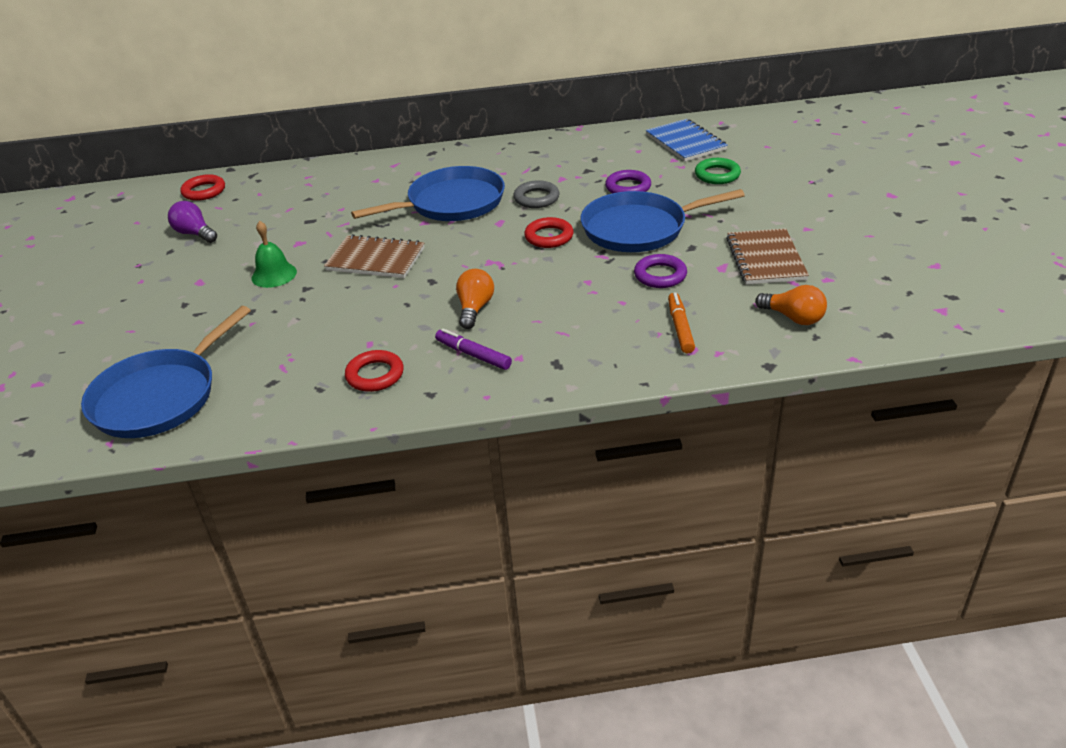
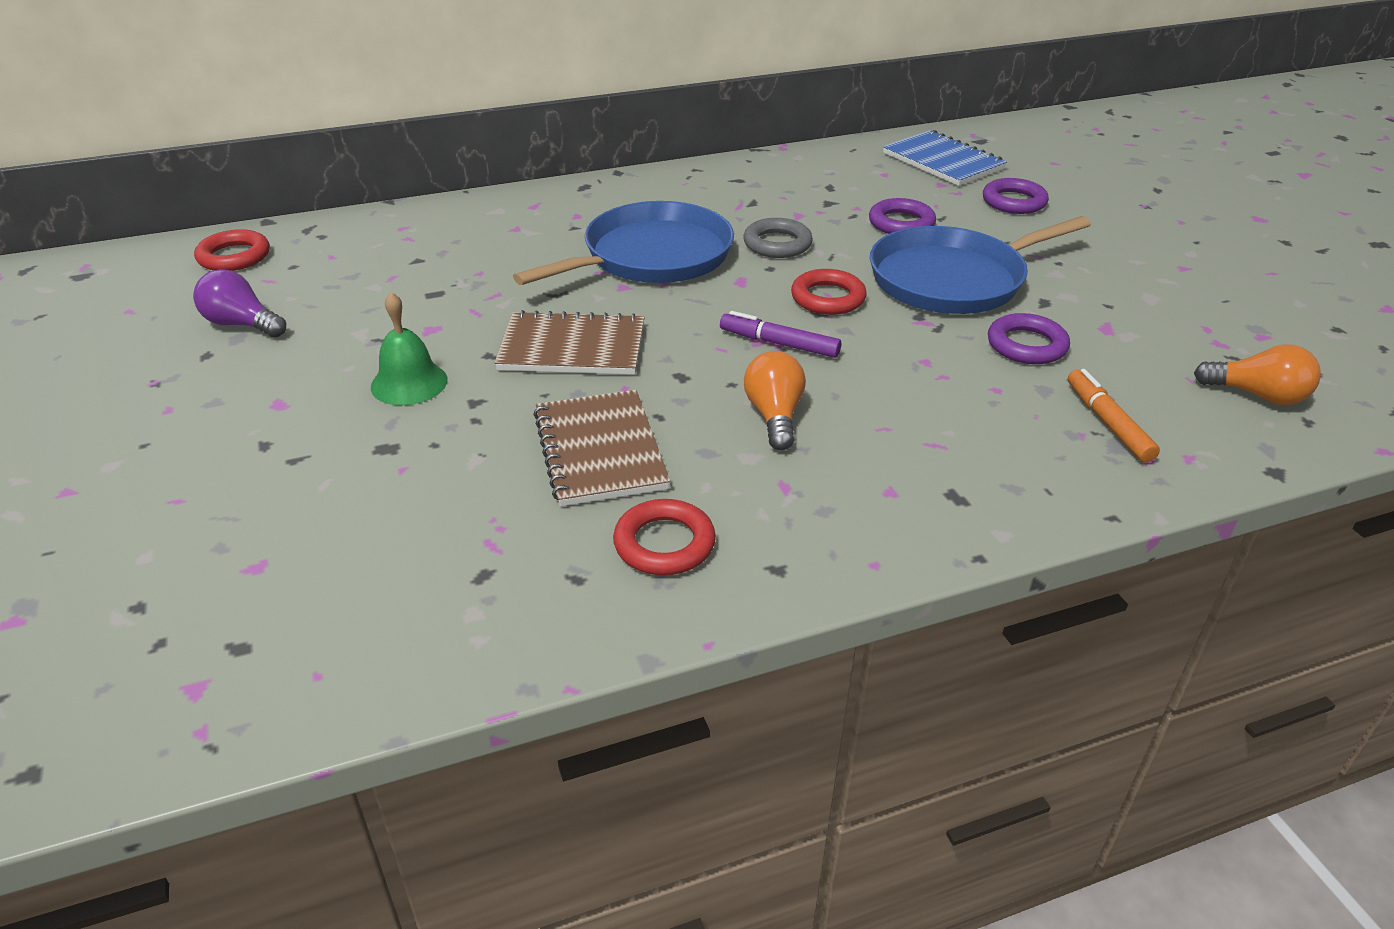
camera: 15 degrees left, 0 degrees up
blue pan [81,306,251,438] -> none
purple marker [435,329,512,370] -> purple marker moved to [720,311,841,358]
green ring [695,158,741,184] -> purple ring [983,178,1049,214]
brown notebook [726,228,809,285] -> brown notebook moved to [533,390,670,506]

